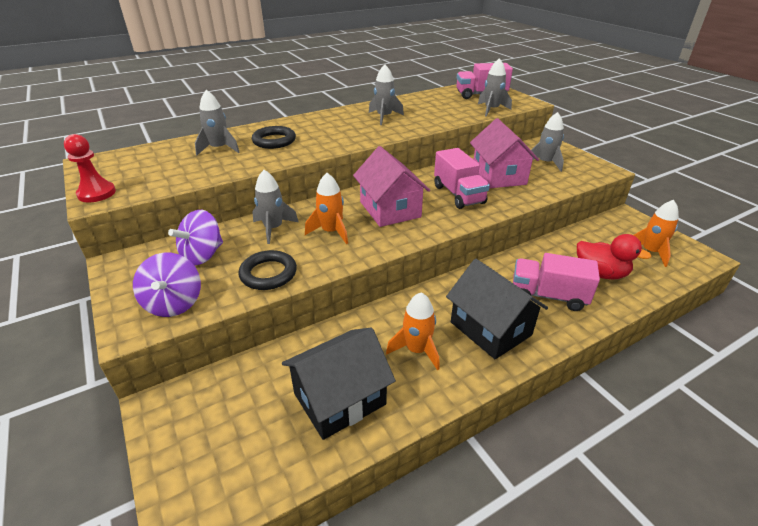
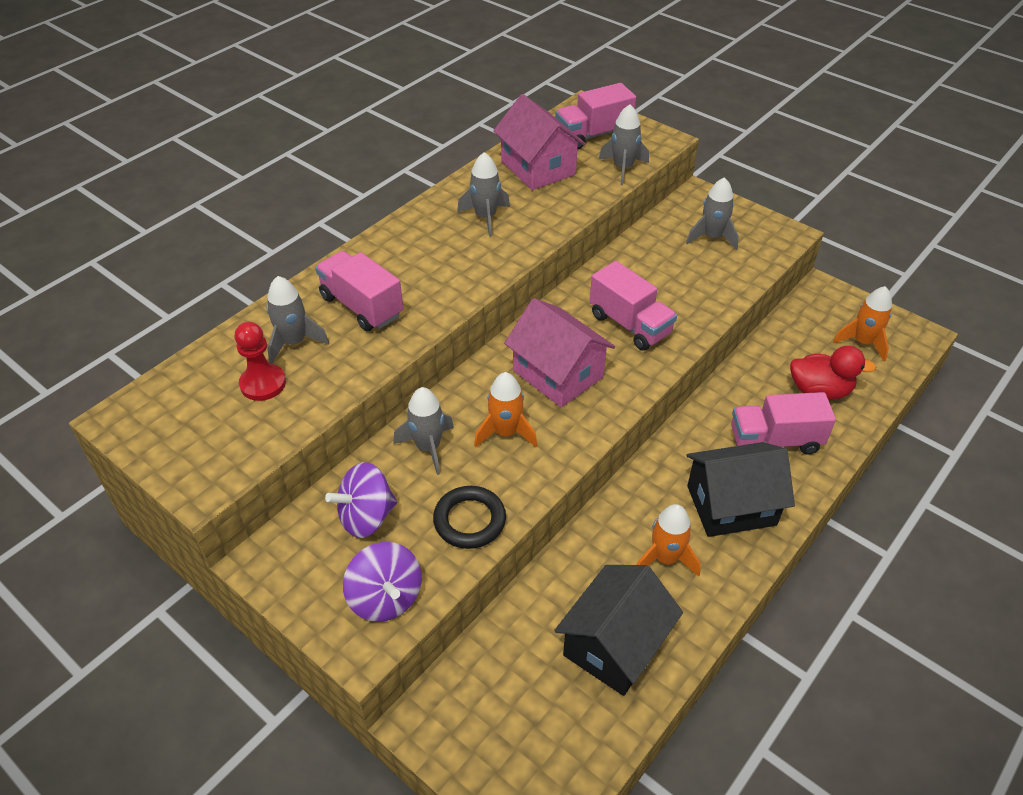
camera: 20 degrees left, 10 degrees up
red pawn [64,134,116,202] -> red pawn moved to [234,322,286,401]
purple spinning top [168,210,223,265] -> purple spinning top turned 45 degrees clockwise [325,462,397,538]
black ring [252,126,296,149] -> pink truck [315,251,403,331]
black house [446,259,548,359] -> black house turned 45 degrees counterclockwise [686,442,795,537]
pink house [470,118,539,188] -> pink house moved to [493,94,586,190]

